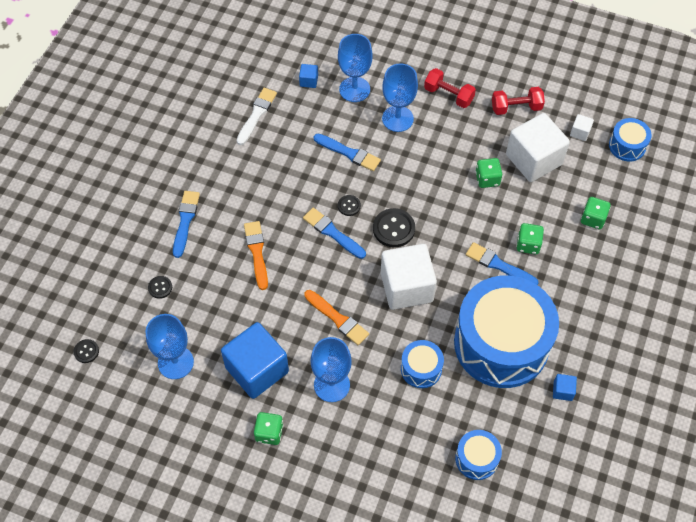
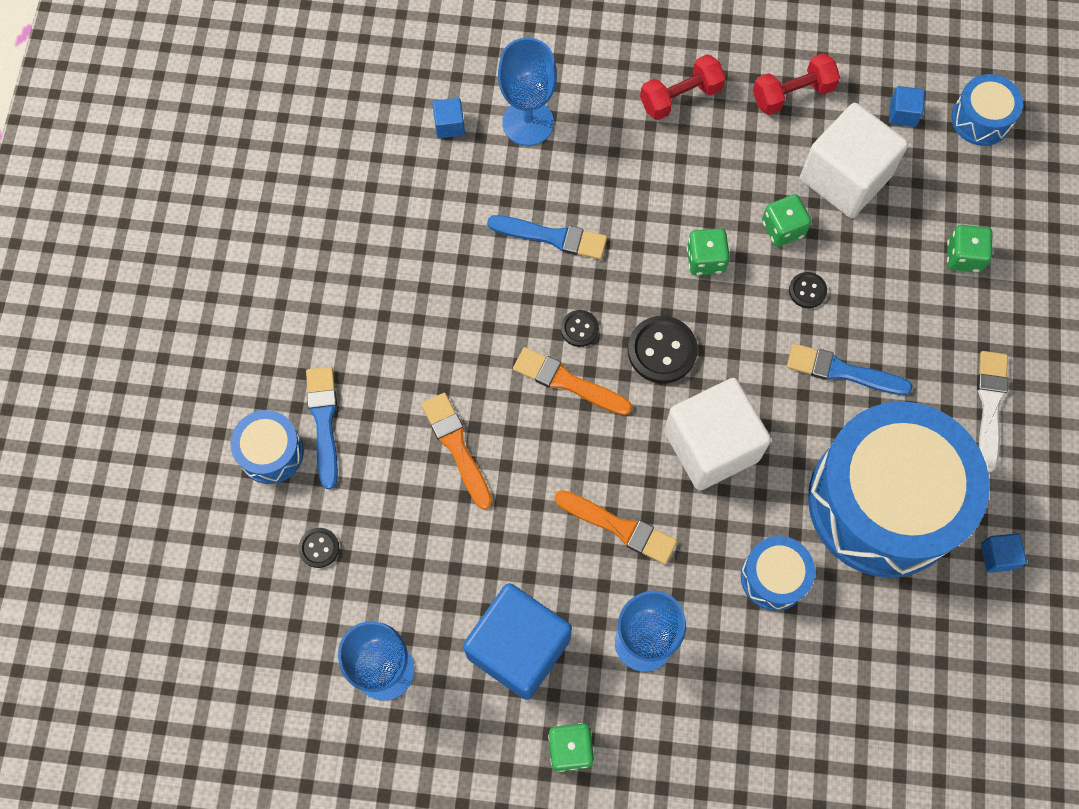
camera: 15 degrees left, 10 degrees up
black button [74,339,99,363] -> black button moved to [789,272,827,308]
white brush [237,88,277,145] -> white brush moved to [977,351,1008,473]
blue brush [303,208,366,259] -> orange brush [513,347,632,415]
blue goblet [382,63,418,132] -> none
red dumbbell [424,68,476,108] -> red dumbbell turned 45 degrees counterclockwise [640,54,726,120]
blue drum [455,430,502,480] -> blue drum moved to [230,410,304,484]
green dice [516,223,544,254] -> green dice moved to [687,228,730,276]
white cube [570,114,594,141] -> blue cube [889,86,925,127]

